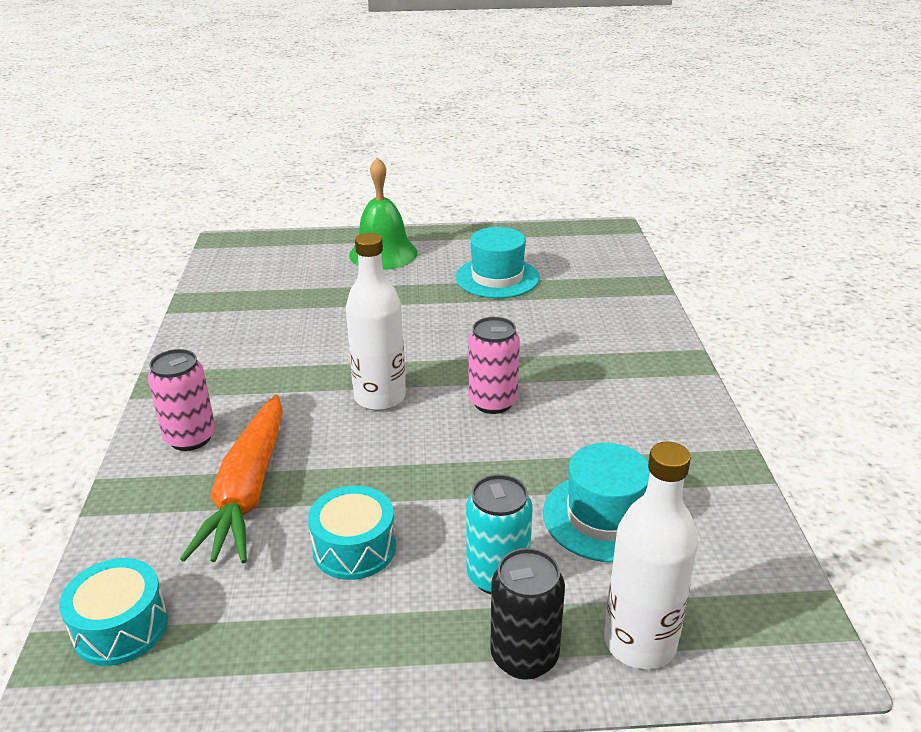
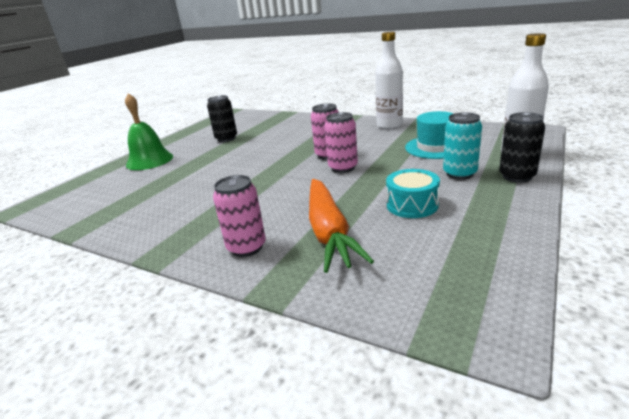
camera: 55 degrees left, 5 degrees down
turquoise drum [59,558,168,666] -> none
orange carrot [180,395,283,563] -> orange carrot turned 45 degrees clockwise [309,179,374,273]
white bottle [346,233,406,411] -> white bottle moved to [375,32,403,129]
turquoise hat [456,227,540,298] -> black can [207,95,237,142]
none -> pink can [324,112,358,173]

